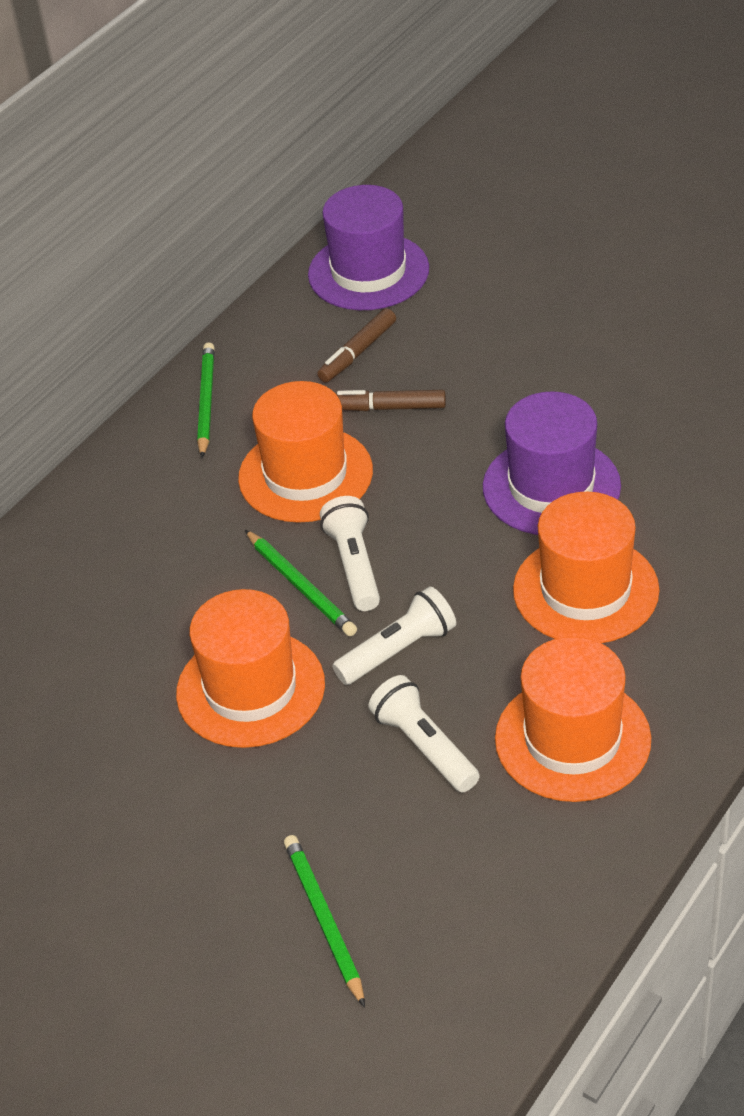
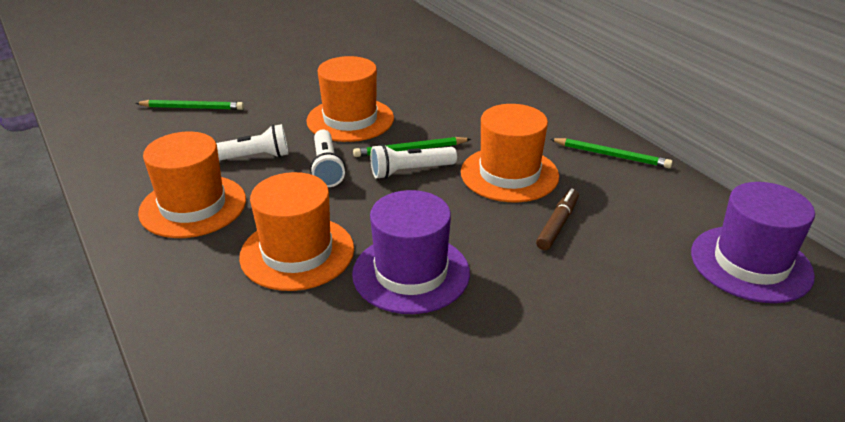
camera: 110 degrees right, 10 degrees down
brown marker [317,308,396,383] -> none
white flashlight [320,496,380,611] -> white flashlight turned 150 degrees clockwise [371,144,457,179]

